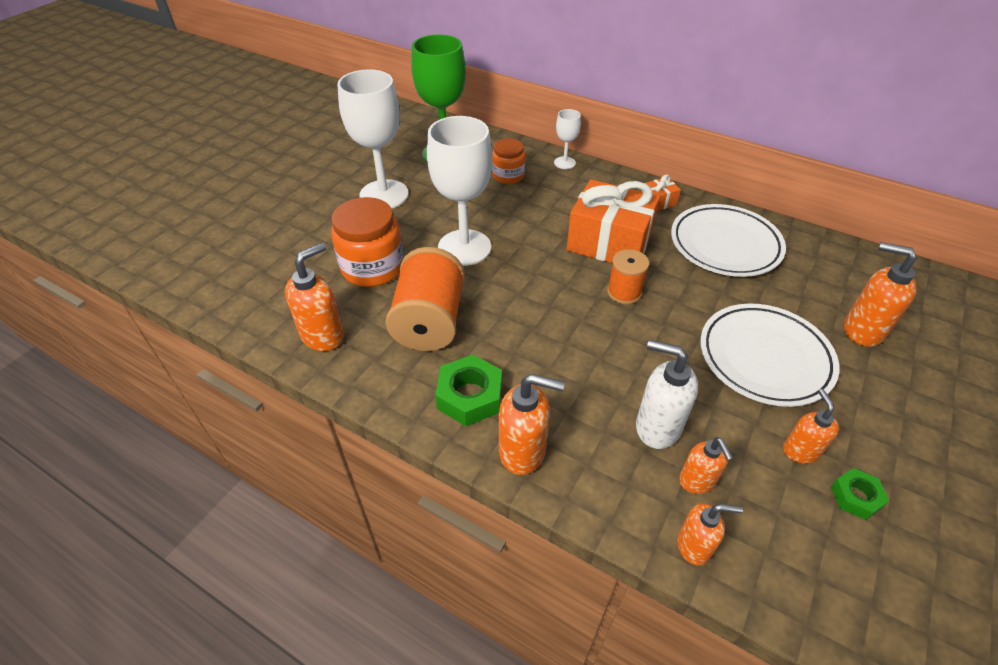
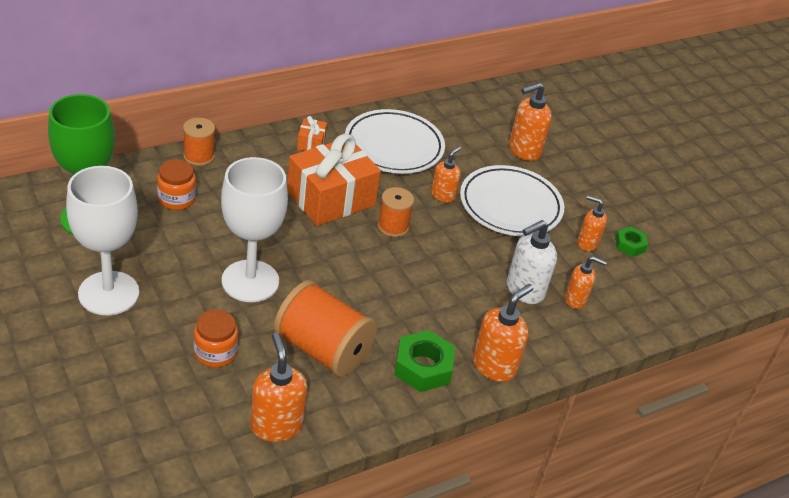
camera: 65 degrees left, 5 degrees down
orange jar [331,197,404,287] -> orange jar [194,310,238,367], size x0.60
white goblet [554,109,581,169] -> orange spool [183,117,215,166]
orange soap dispenser [677,503,743,566] -> orange soap dispenser moved to [431,146,461,203]

